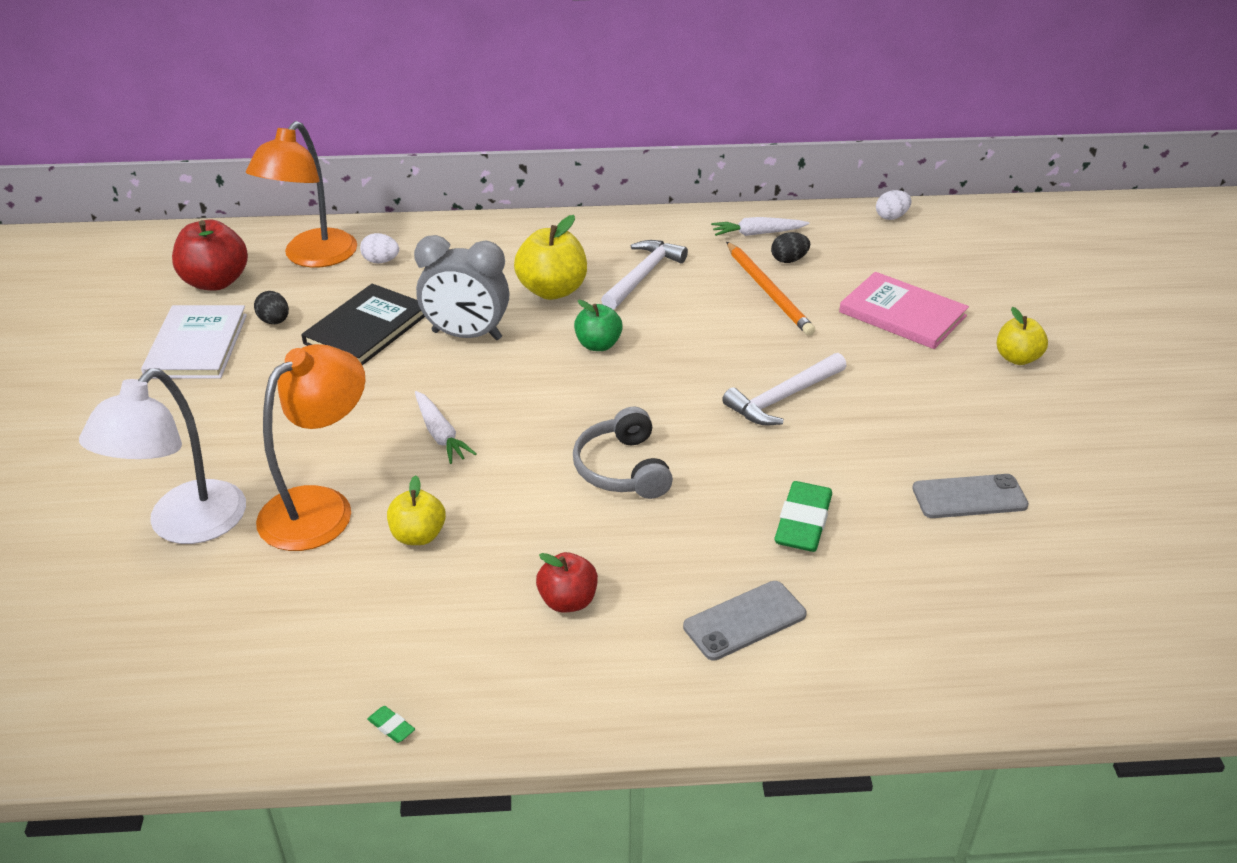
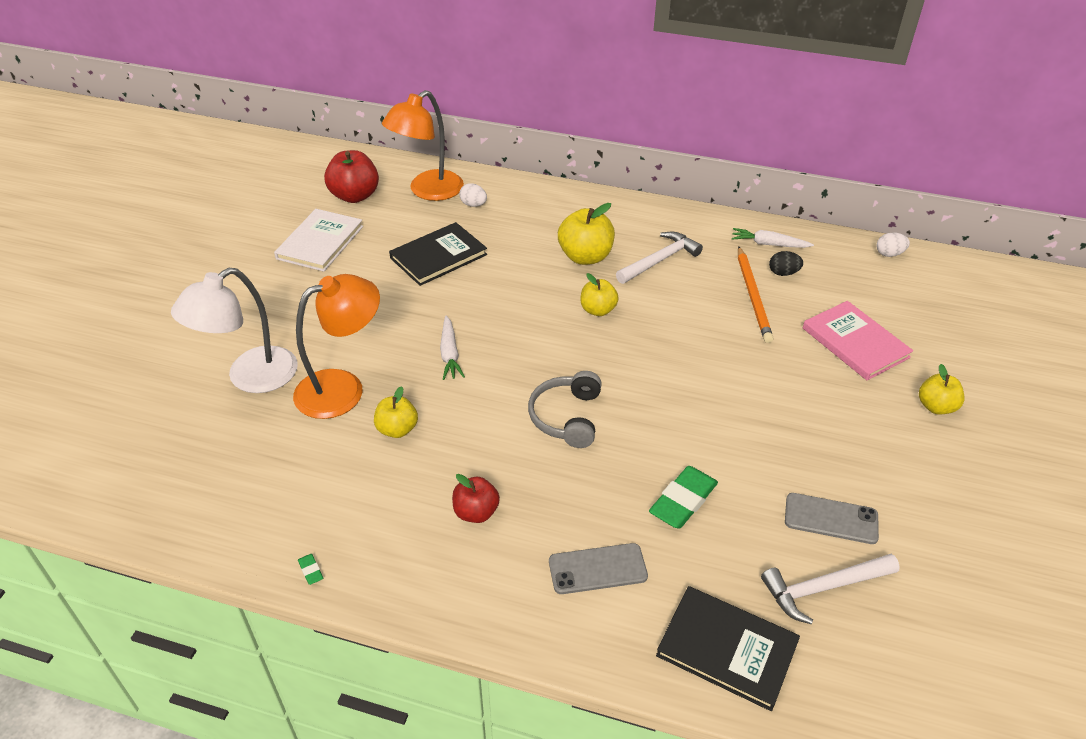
camera: 20 degrees right, 5 degrees up
black egg [254,291,289,324] -> none
grey clock [414,235,509,340] -> none
green apple [574,300,623,351] -> yellow apple [580,273,619,316]
white hammer [722,353,846,425] -> white hammer moved to [761,554,900,624]
none -> black book [656,586,800,711]

